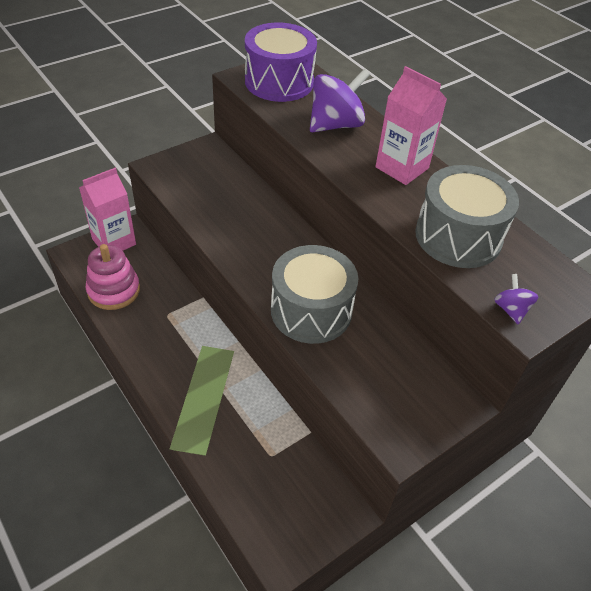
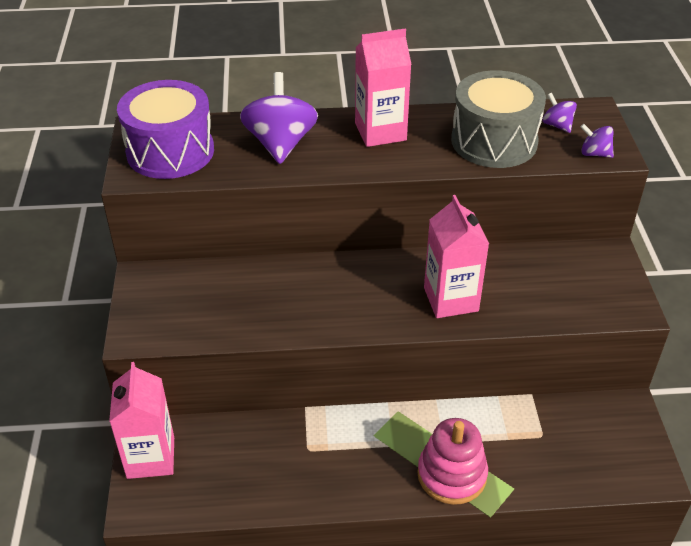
camera: 55 degrees left, 5 degrees down
pink stacking toy [86,244,140,310] -> pink stacking toy moved to [417,418,488,505]
grey drum [271,245,358,344] -> pink carton [424,195,489,318]
none -> purple spinning top [542,93,577,133]

